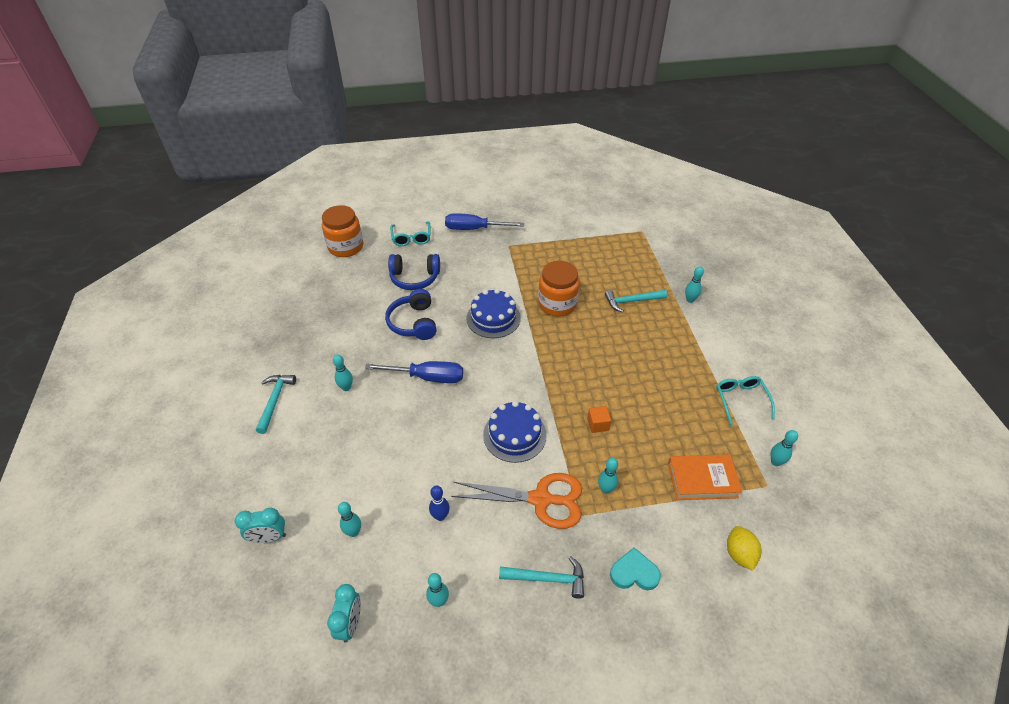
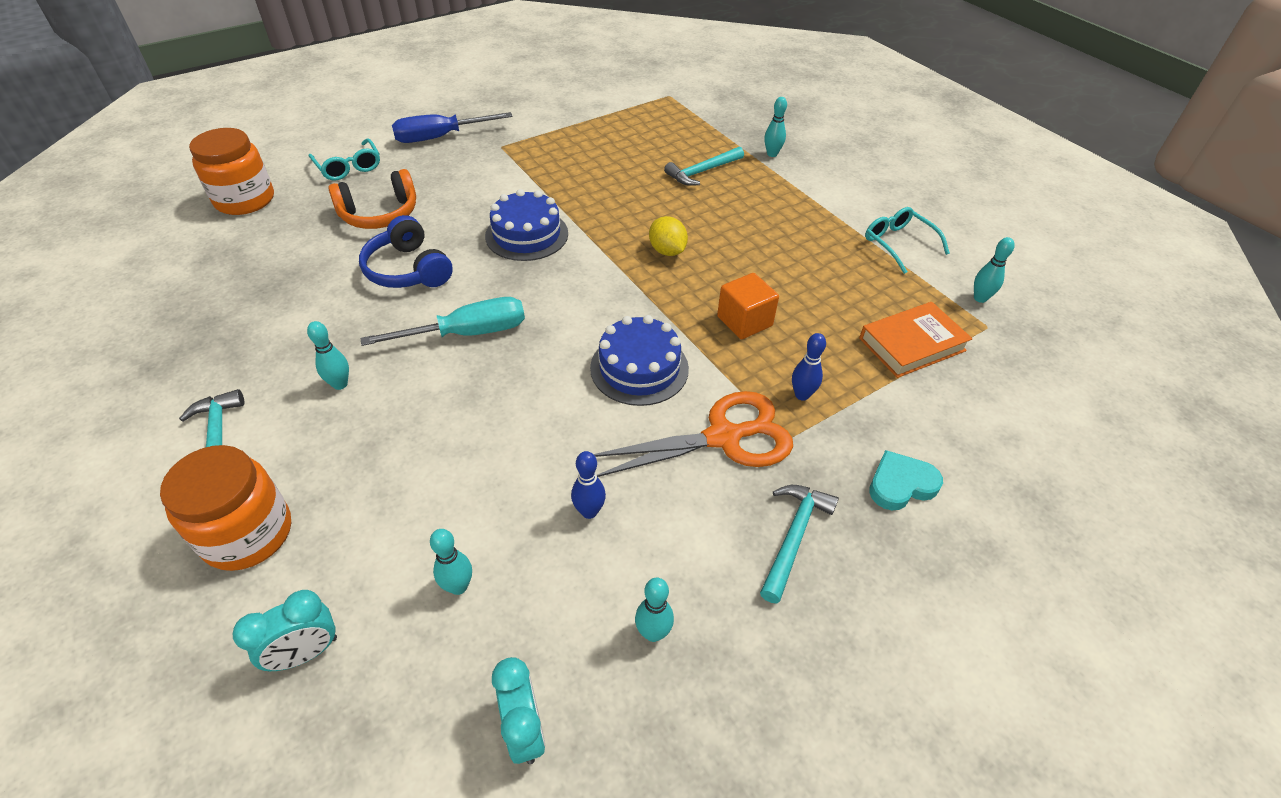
camera: 25 degrees left, 0 degrees up
blue screwdriver [365,361,463,383] -> turquoise screwdriver [361,297,525,346]
blue headphones [388,254,440,290] -> orange headphones [328,169,416,229]
turquoise hammer [499,556,584,599] -> turquoise hammer turned 45 degrees counterclockwise [760,485,839,603]
orange jar [538,261,580,317] -> orange jar moved to [160,445,291,571]
orange cube [587,406,611,433] -> orange cube [717,273,779,339], size x1.51
turquoise bowling pin [598,458,618,494] -> blue bowling pin [792,333,826,401]
yellow lemon [727,526,761,571] -> yellow lemon moved to [649,216,688,256]

